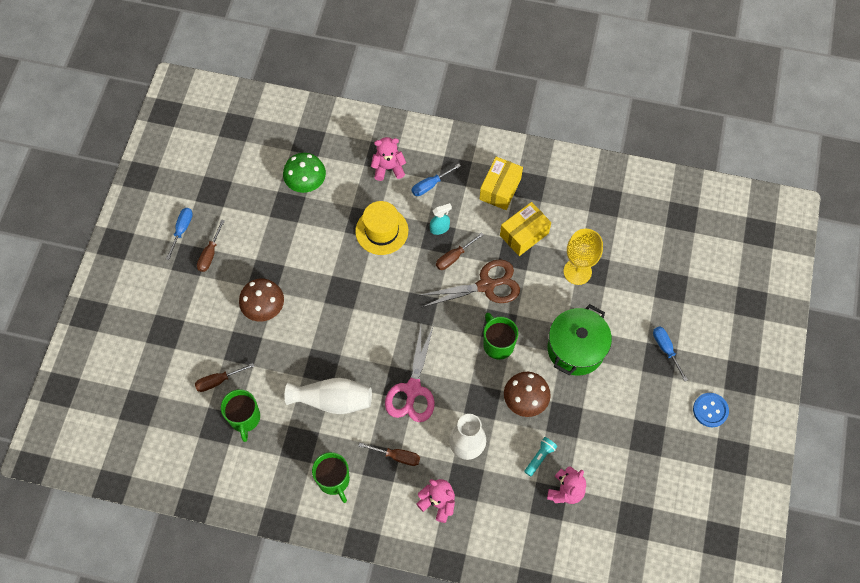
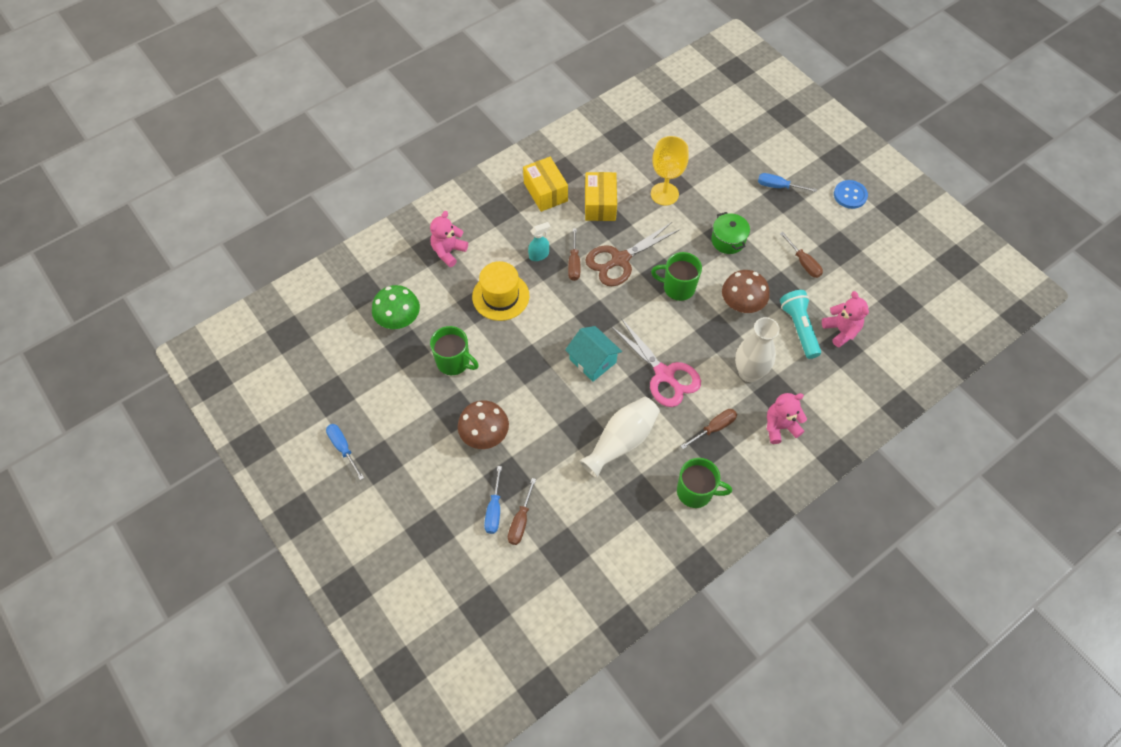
camera: 50 degrees left, 5 degrees down
brown screwdriver [197,220,225,272] -> brown screwdriver moved to [780,232,823,278]
green mug [221,389,260,442] -> green mug moved to [430,326,479,375]
blue screwdriver [412,164,461,196] -> blue screwdriver moved to [484,466,502,534]
brown scissors [418,259,520,308] -> brown scissors turned 150 degrees counterclockwise [585,221,681,286]
turquoise spray bottle [430,203,452,235] -> turquoise spray bottle turned 45 degrees clockwise [528,222,550,261]
turquoise flashlight [524,437,557,477] -> turquoise flashlight [780,290,821,359], size x1.65
green pot [548,304,612,376] -> green pot [711,212,750,254], size x0.60
none -> turquoise house [565,326,622,382]

